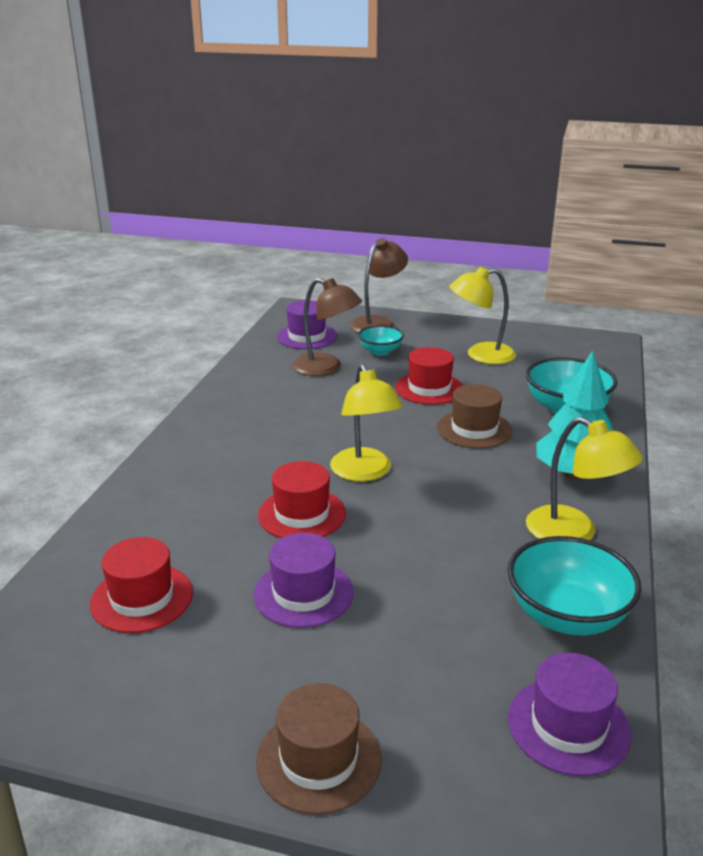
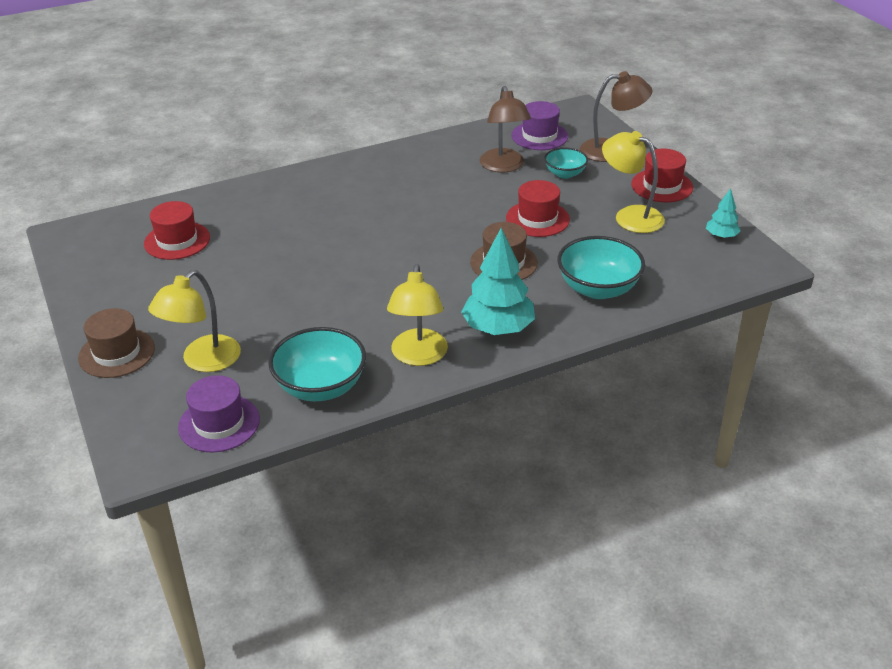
camera: 50 degrees right, 10 degrees up
purple hat [254,533,354,628] -> none
red hat [258,461,346,538] -> red hat moved to [631,149,693,202]
yellow lamp [330,364,403,482] -> yellow lamp moved to [148,270,241,372]
none -> turquoise tree [706,188,741,239]

